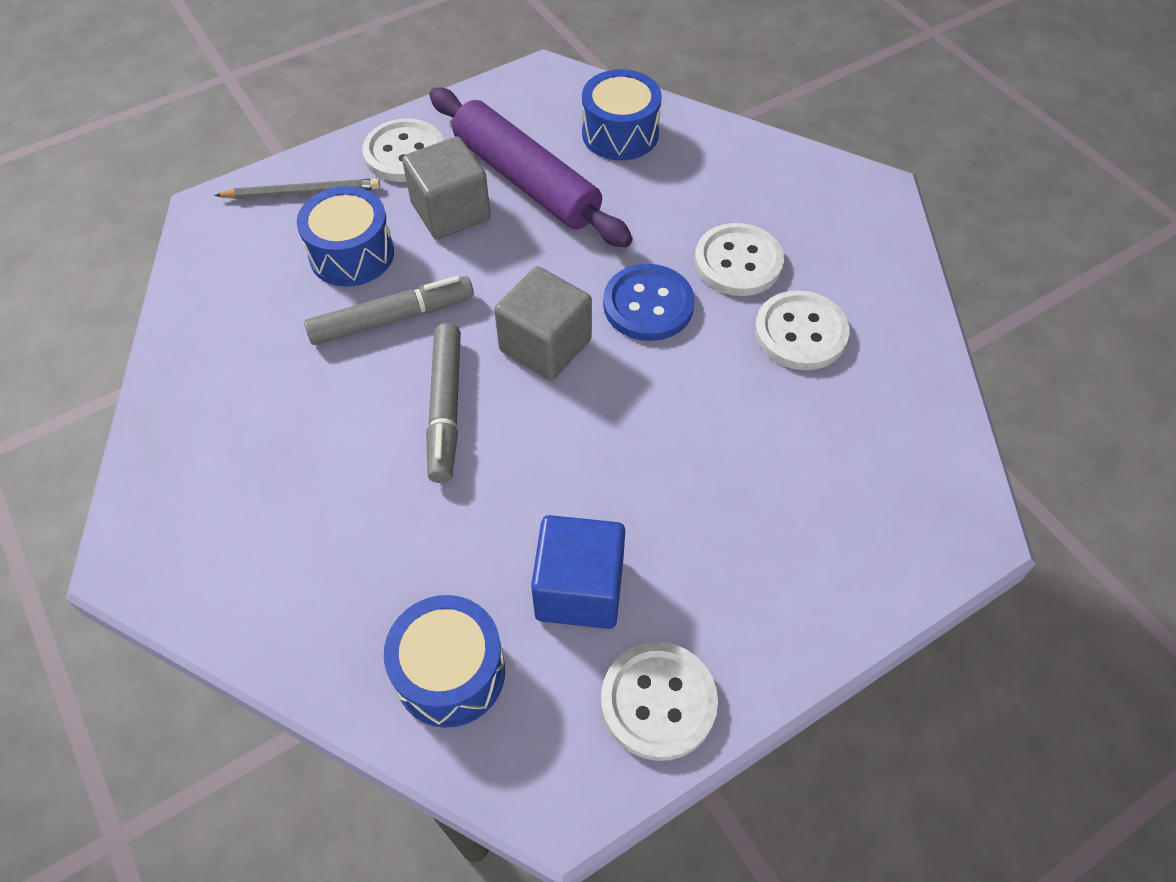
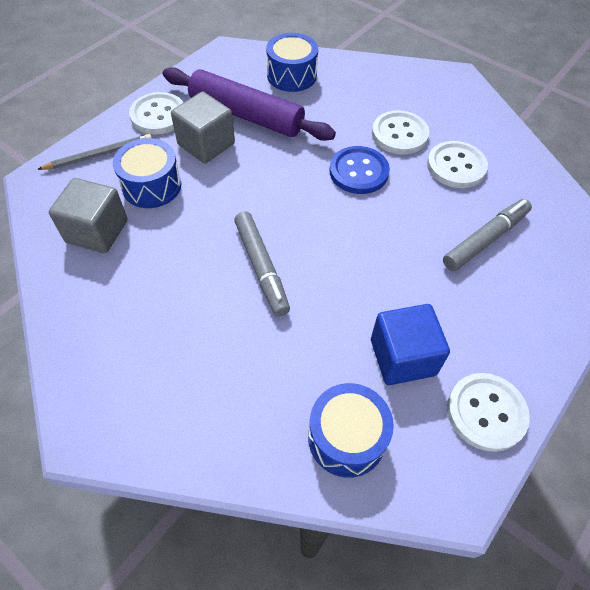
camera: 20 degrees left, 0 degrees up
grey marker [304,276,474,345] -> grey marker moved to [443,199,532,271]
grey cube [494,266,592,380] -> grey cube moved to [49,178,128,253]

